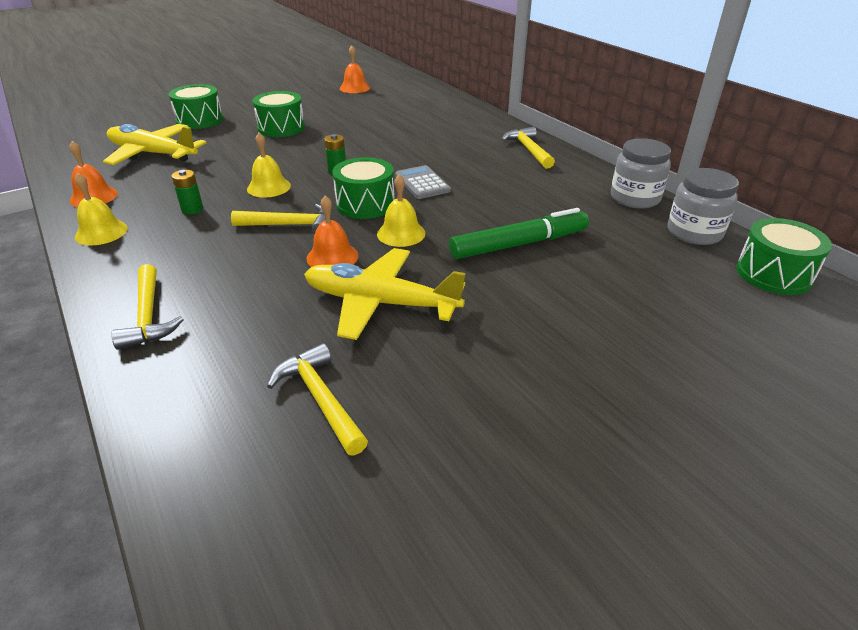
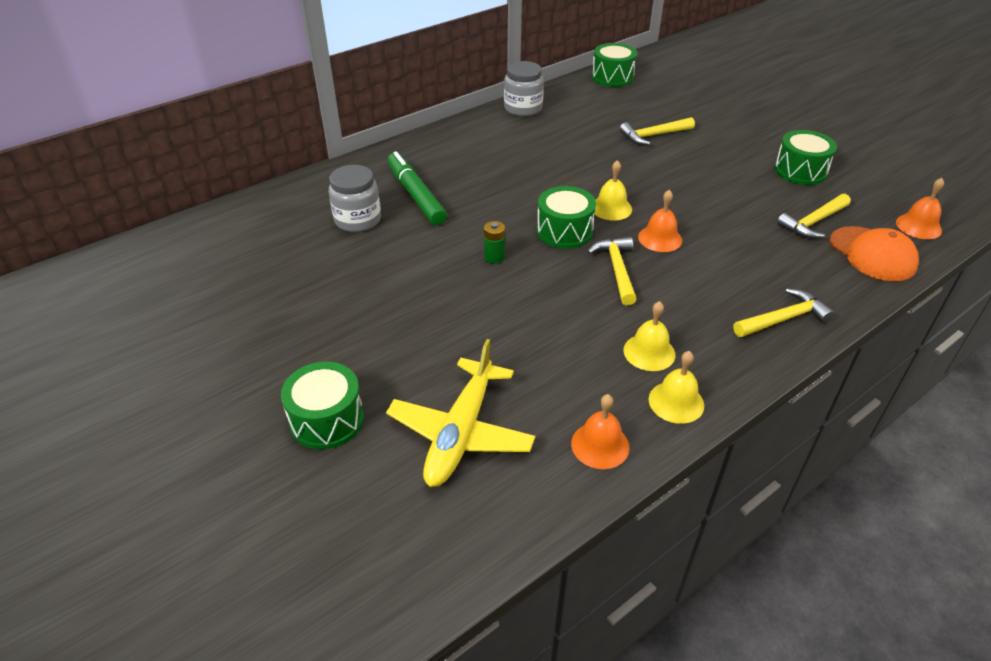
camera: 95 degrees left, 5 degrees up
green battery [171,170,203,214] -> none
yellow bell [247,133,291,198] -> yellow bell moved to [623,301,675,371]
green drum [252,91,305,137] -> green drum moved to [774,130,837,185]
yellow plane [304,248,465,340] -> none
orange bell [340,45,370,93] -> orange bell moved to [896,178,944,239]
grey calculator [395,165,451,199] -> none
green marker [449,208,589,259] -> green marker moved to [387,151,447,225]
yellow hammer [501,127,555,169] -> yellow hammer moved to [619,117,695,145]
grey jar [668,168,739,245] -> grey jar moved to [329,165,381,232]
none -> orange cap [830,226,919,281]

